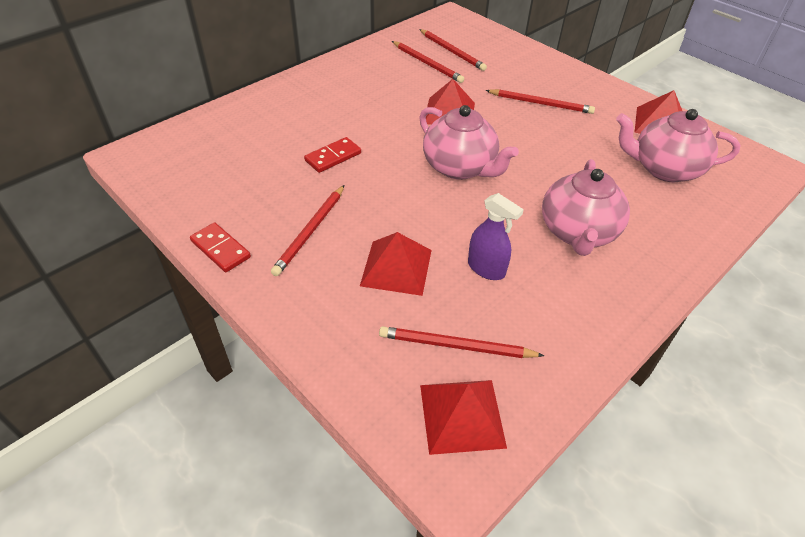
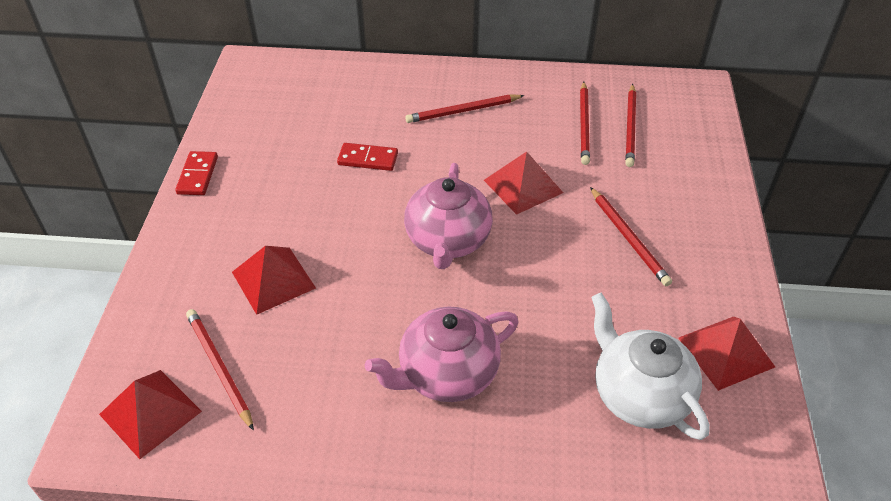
camera: 50 degrees right, 0 degrees up
red pencil [271,185,344,276] -> red pencil moved to [405,95,525,123]
purple spray bottle [468,193,524,280] -> none
pink teapot [616,109,741,182] -> white teapot [591,293,710,440]

